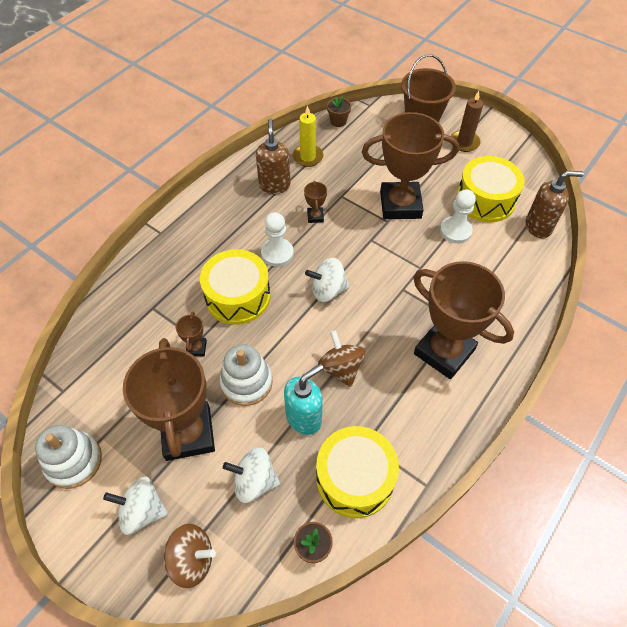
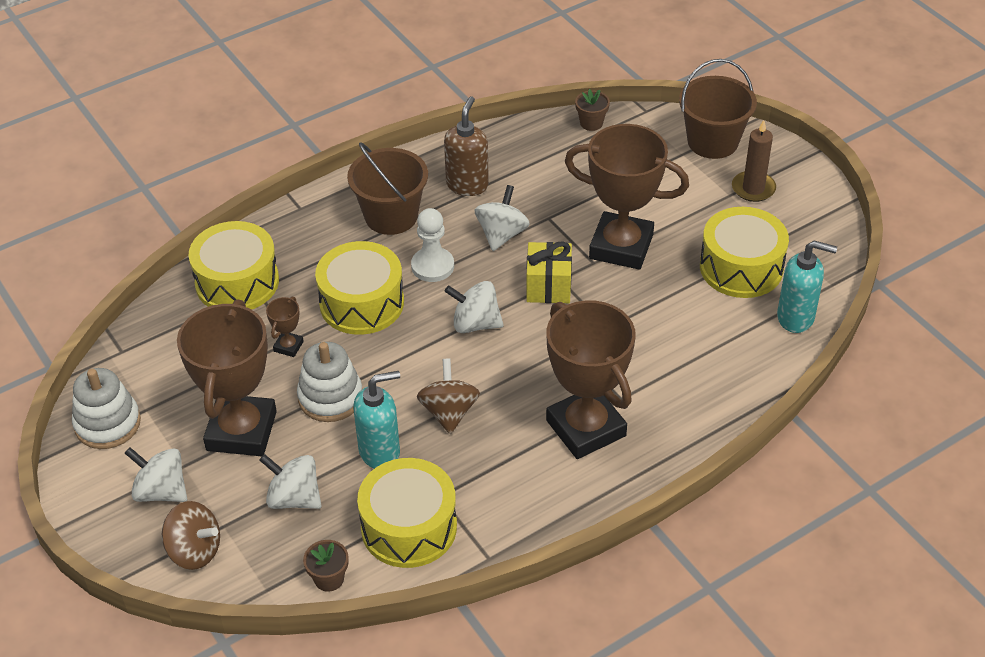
camera: 20 degrees right, 10 degrees down
yellow candle [293,105,323,167] -> none
brown trophy [304,181,327,223] -> white spinning top [475,185,530,251]
white pawn [440,189,476,244] -> none
brown soap dispenser [526,171,584,238] -> turquoise soap dispenser [777,241,837,333]
none -> yellow drum [189,221,279,310]
none -> brown bucket [347,142,428,235]
none -> yellow gift [526,242,572,303]

